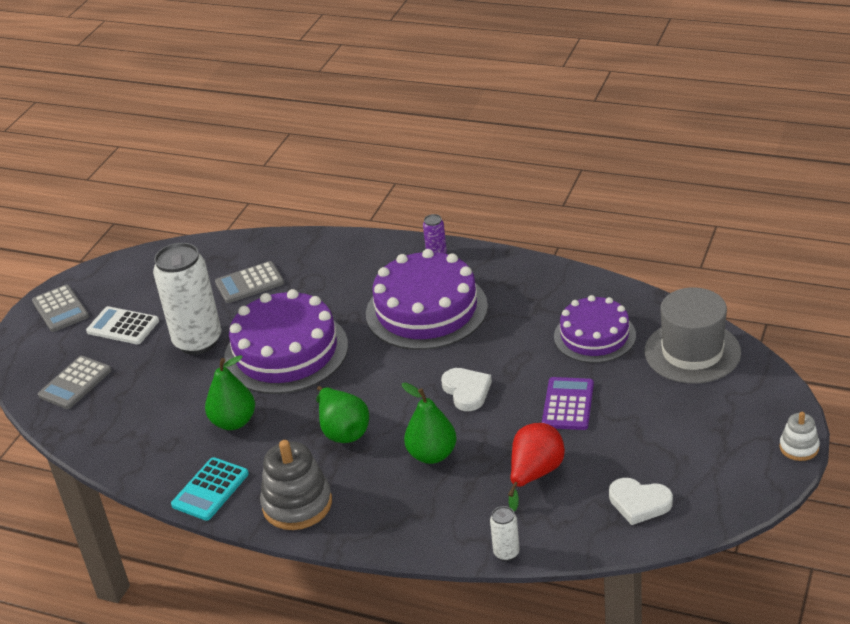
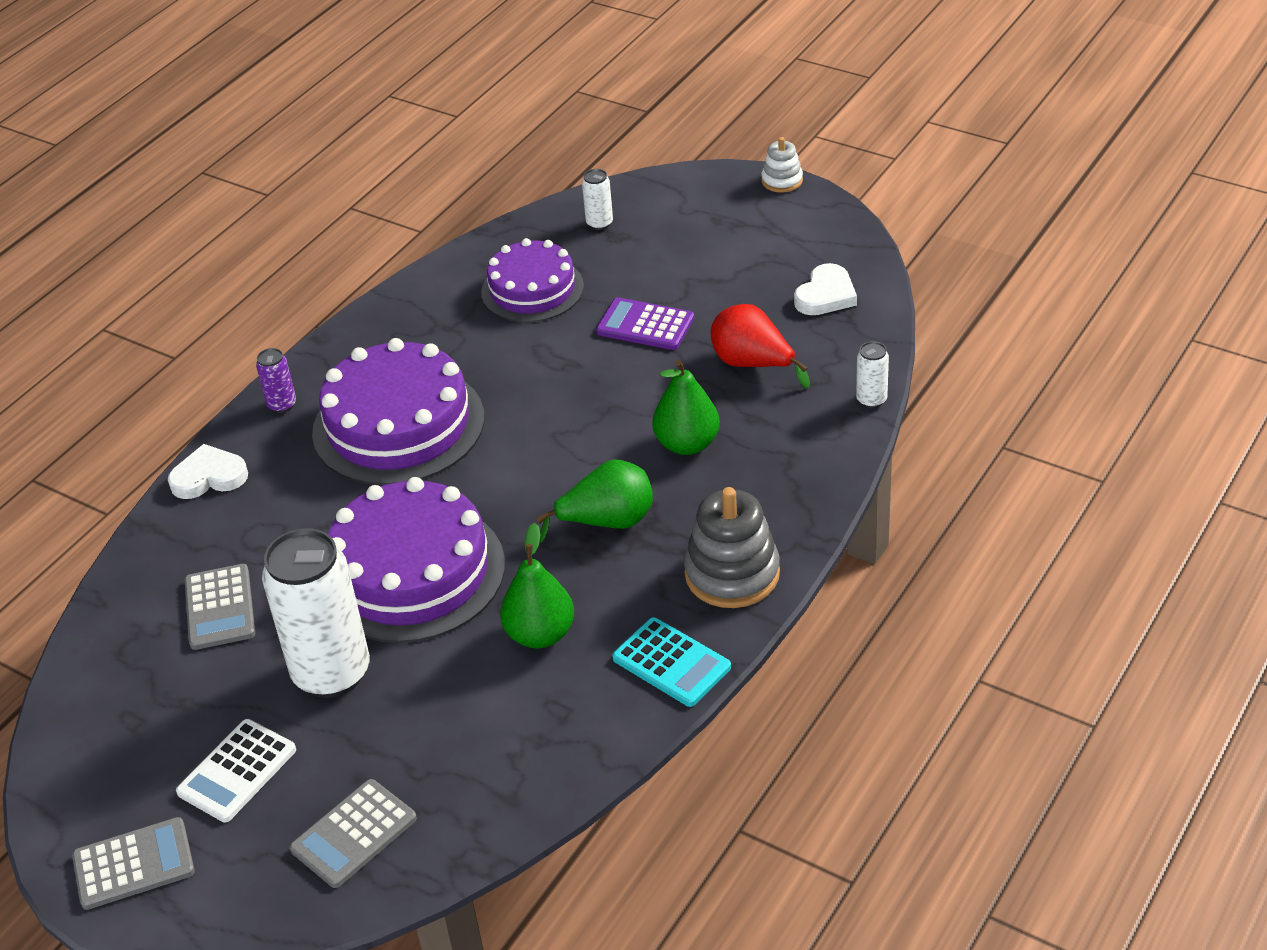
camera: 80 degrees left, 5 degrees up
grey calculator [38,356,111,409] -> grey calculator turned 90 degrees clockwise [290,779,417,888]
white heart [441,368,492,411] -> white heart moved to [168,444,248,499]
grey hat [645,287,741,384] -> white can [582,169,613,230]

